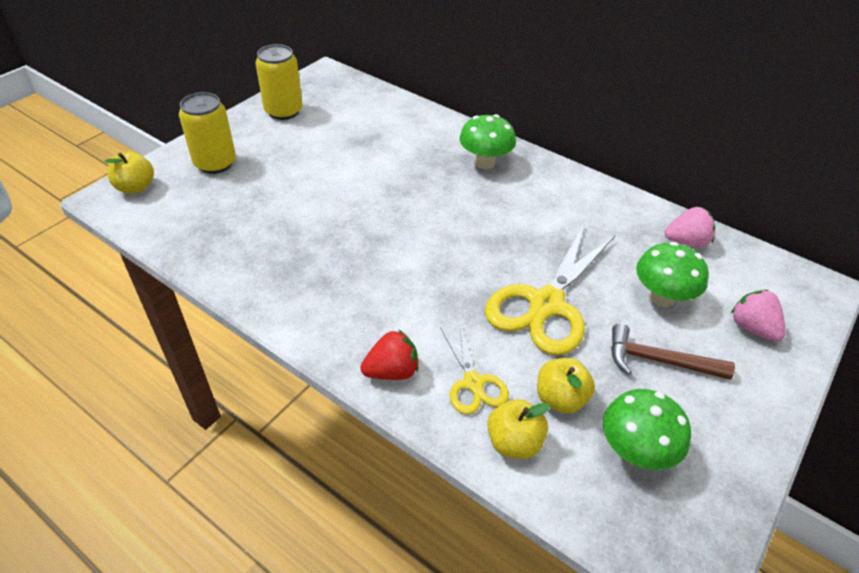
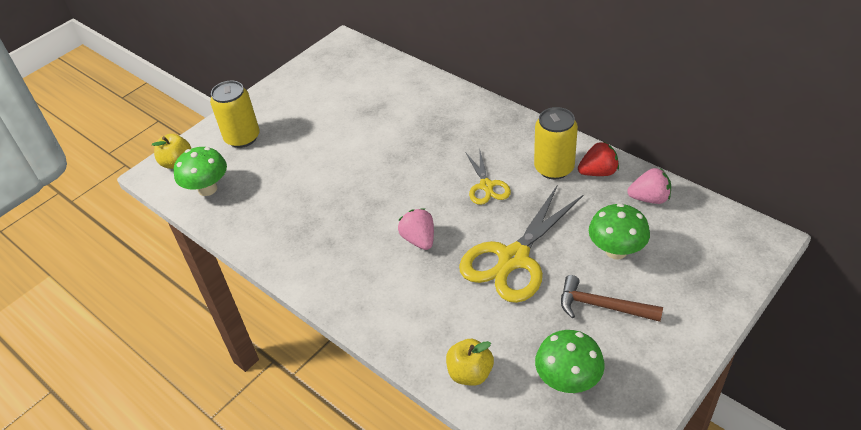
camera: 10 degrees right, 0 degrees up
yellow can [255,44,303,120] -> yellow can moved to [534,107,578,179]
red strawberry [361,329,418,380] -> red strawberry moved to [578,141,619,176]
yellow scissors [440,324,509,415] -> yellow scissors moved to [465,151,511,205]
green mushroom [459,114,516,169] -> green mushroom moved to [174,147,227,196]
yellow apple [537,358,595,414] -> none
pink strawberry [731,290,786,342] -> pink strawberry moved to [398,208,434,250]

